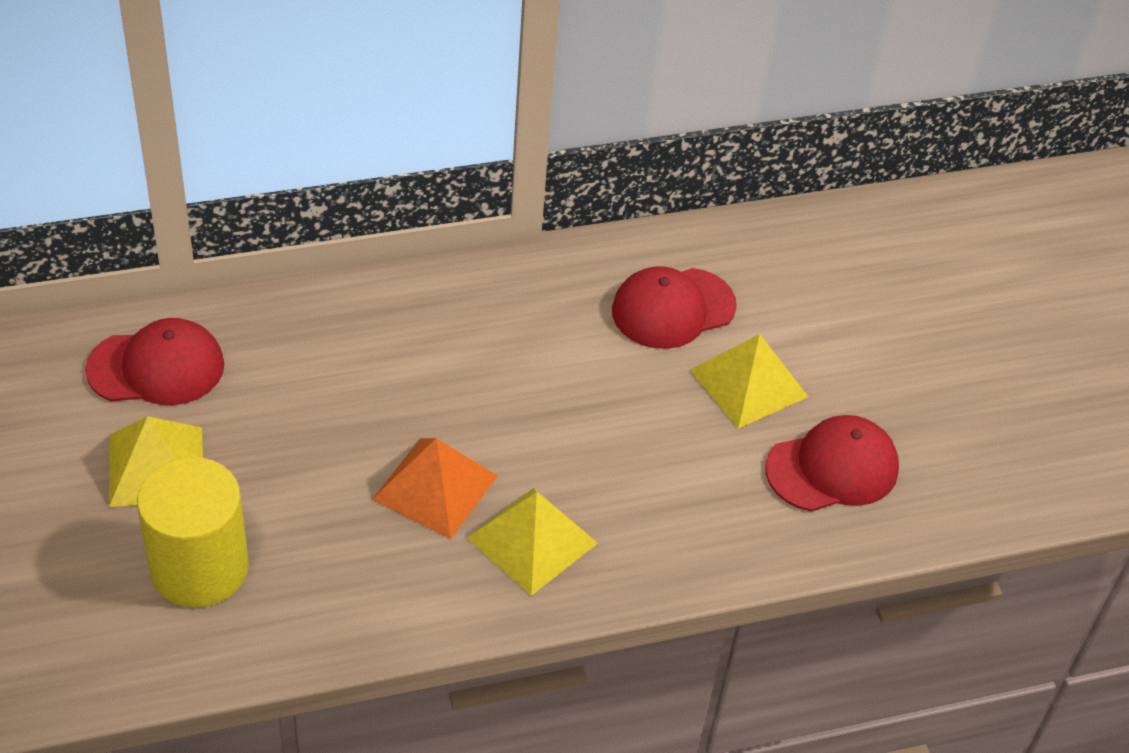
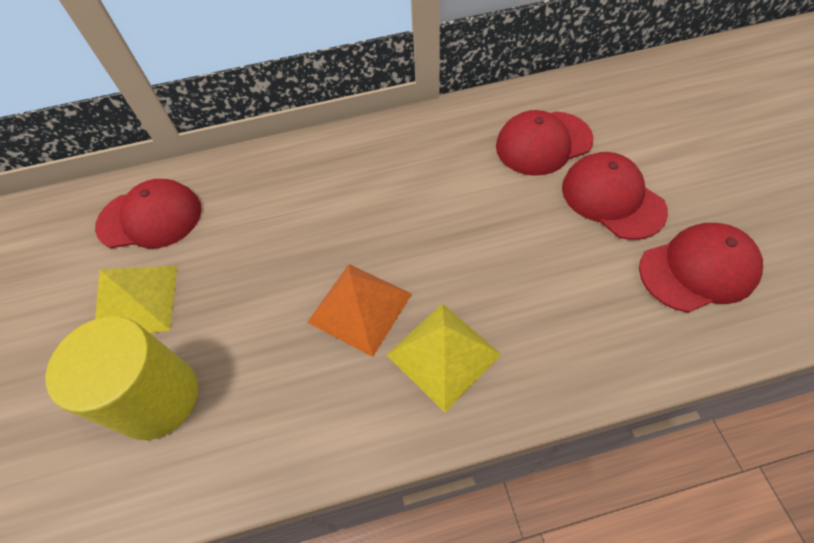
camera: 10 degrees right, 10 degrees up
yellow pyramid [690,334,808,429] -> red cap [562,152,668,240]

